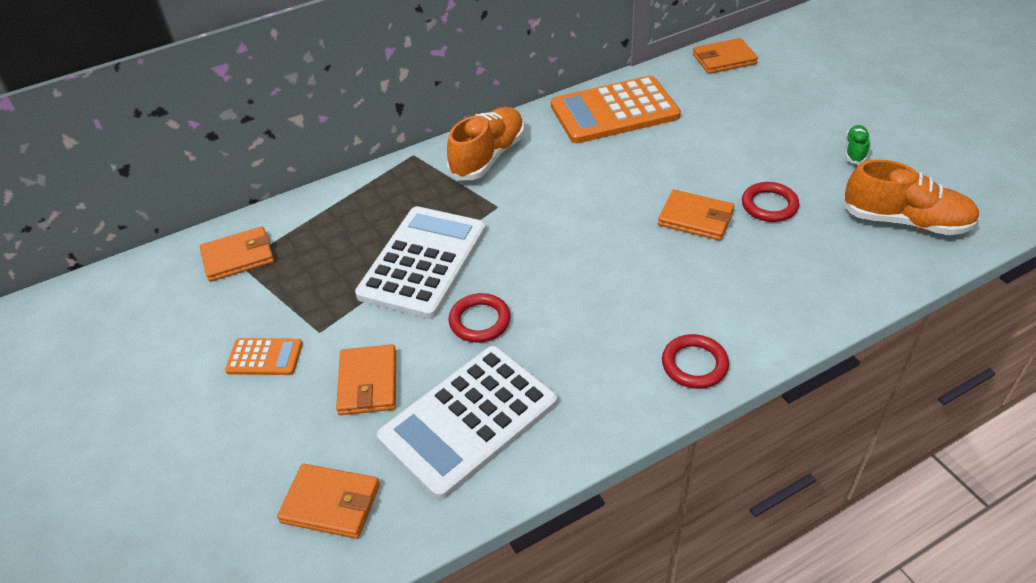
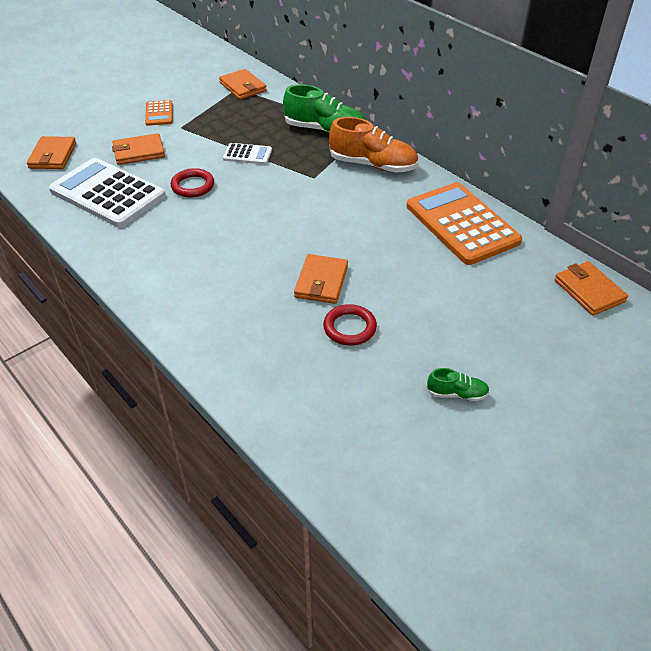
camera: 75 degrees right, 0 degrees up
white calculator [355,206,486,319] -> white calculator [223,143,272,165], size x0.46
red ring [662,334,729,389] -> none
orange shoe [842,159,980,235] -> none
none -> green shoe [283,84,366,133]

